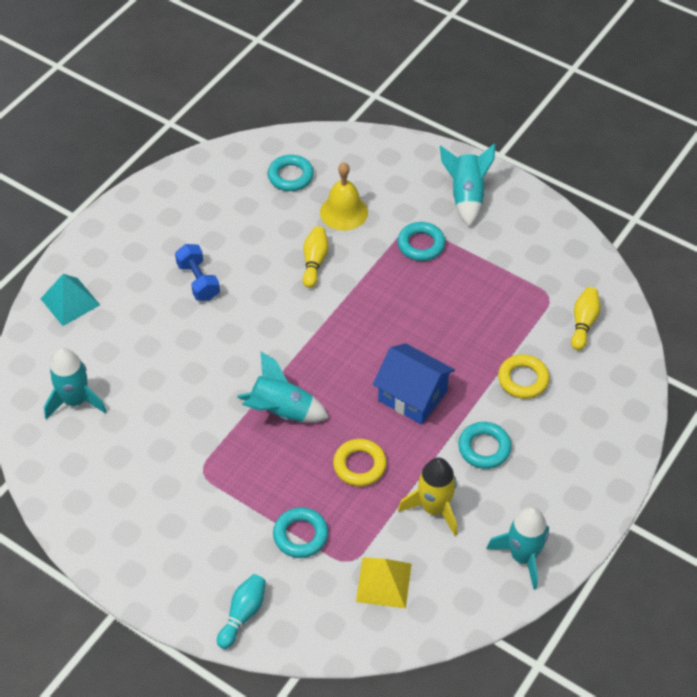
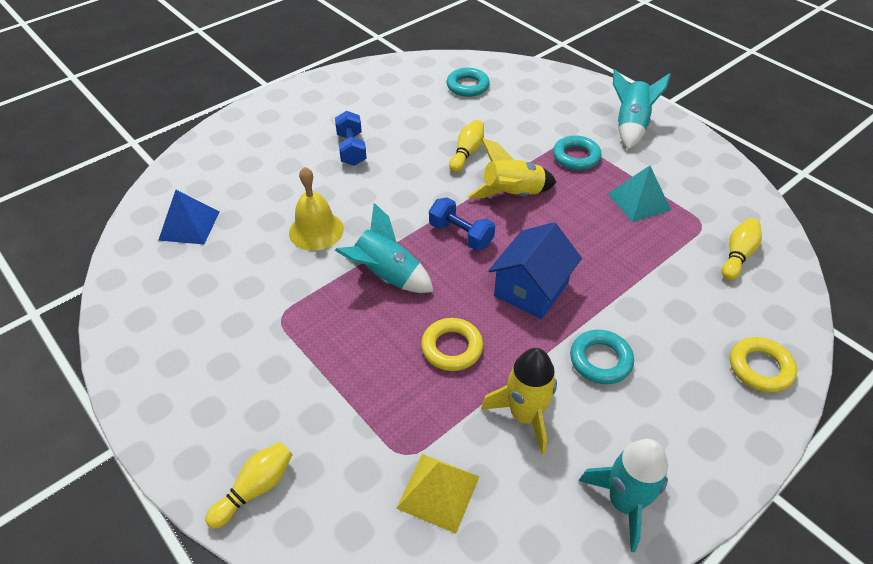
camera: 15 degrees right, 5 degrees down
turquoise pyramid [41,274,100,326] -> turquoise pyramid moved to [607,165,671,222]
turquoise rocket [44,348,107,419] -> blue pyramid [158,190,219,244]
turquoise bowling pin [217,574,266,649] -> yellow bowling pin [205,442,293,529]
turquoise ring [273,507,328,558] -> none
yellow bell [320,162,368,231] -> yellow bell moved to [289,167,344,251]
blue house [373,343,455,424] -> blue house turned 75 degrees clockwise [488,222,582,319]
yellow ring [498,354,550,399] -> yellow ring moved to [730,337,797,393]
none -> blue dumbbell [429,197,495,251]
none -> yellow rocket [467,138,557,198]

